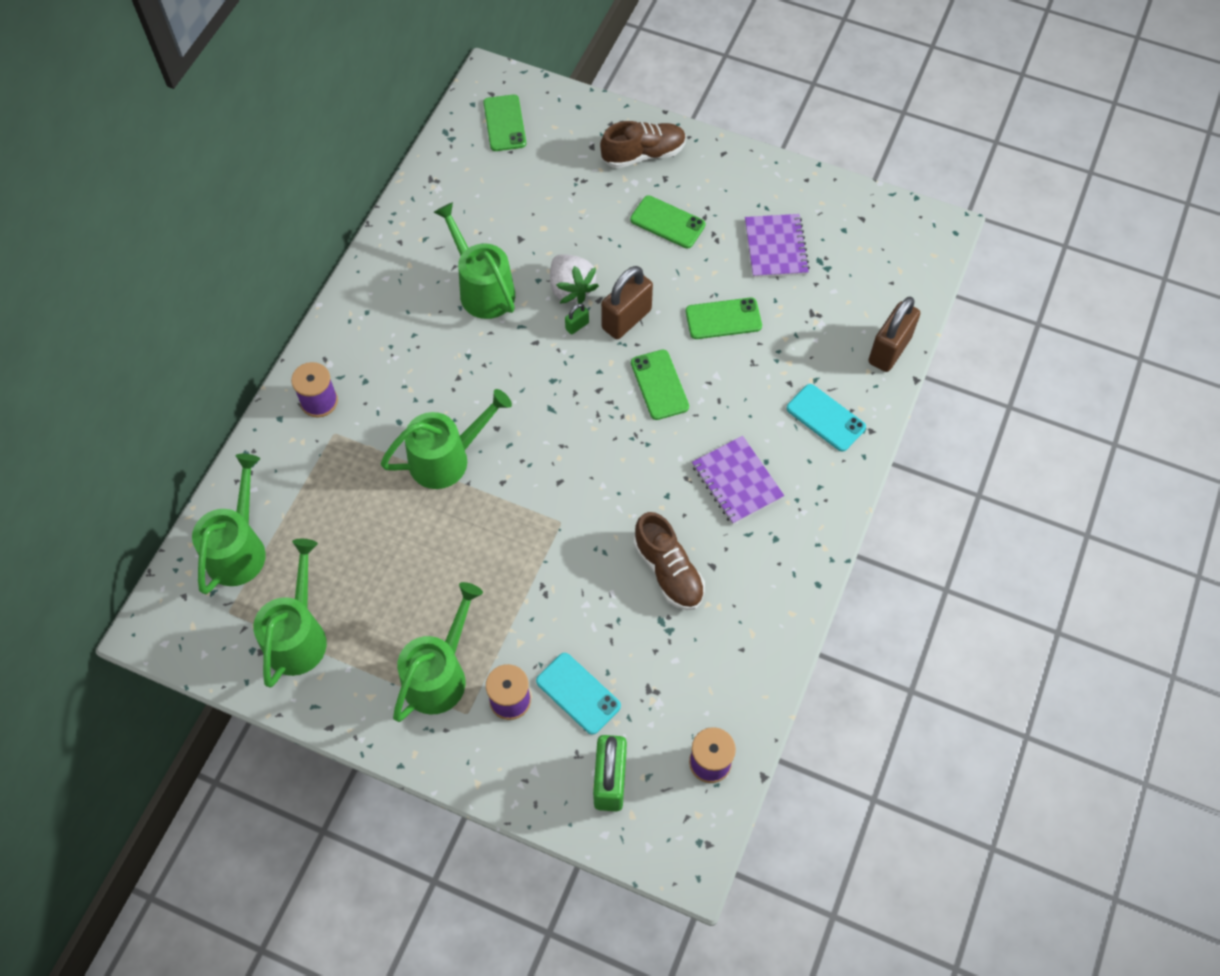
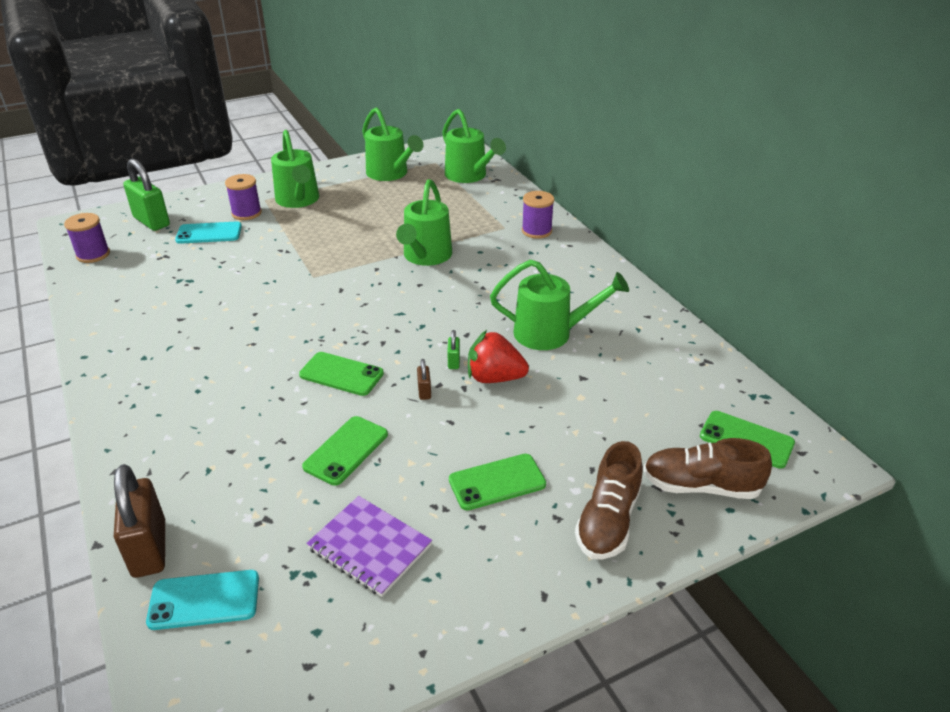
camera: 130 degrees right, 25 degrees down
white strawberry [550,254,599,304] -> red strawberry [468,330,529,383]
brown padlock [601,266,653,339] -> brown padlock [417,359,431,400], size x0.45
brown shoe [634,512,705,610] -> brown shoe moved to [643,438,772,499]
purple notebook [692,436,784,525] -> none
turquoise phone [786,384,866,452] -> turquoise phone moved to [146,570,259,630]

